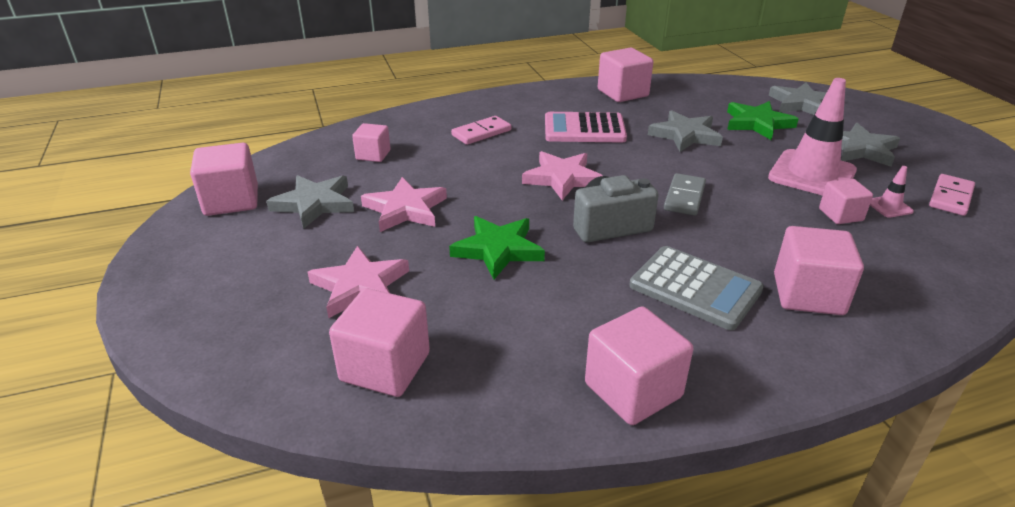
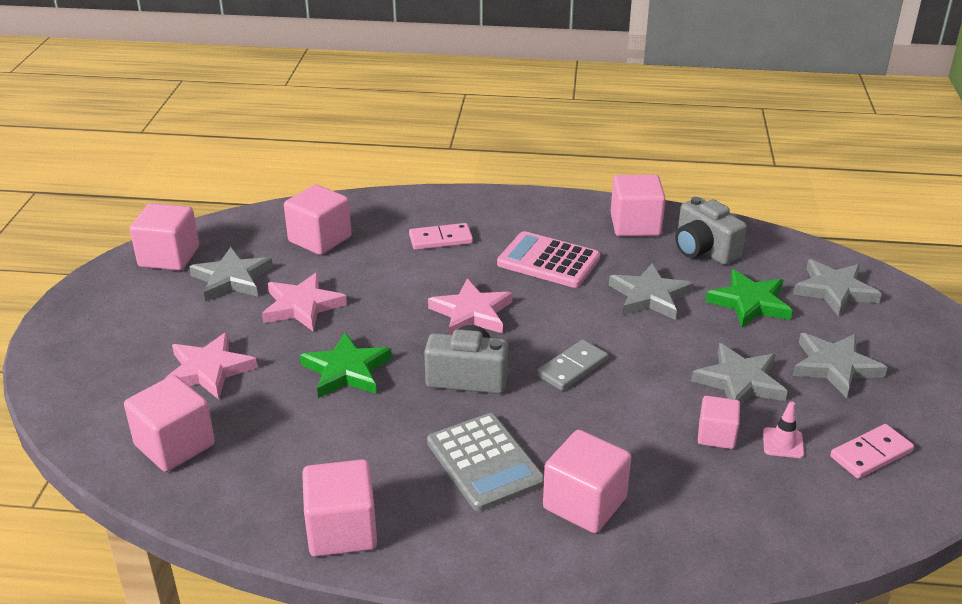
camera: 25 degrees right, 0 degrees up
pink cube [352,123,391,162] -> pink cube [284,184,352,255], size x1.64
pink traffic cone [768,78,857,196] -> grey star [692,343,788,405]
none -> grey camera [675,197,747,265]

